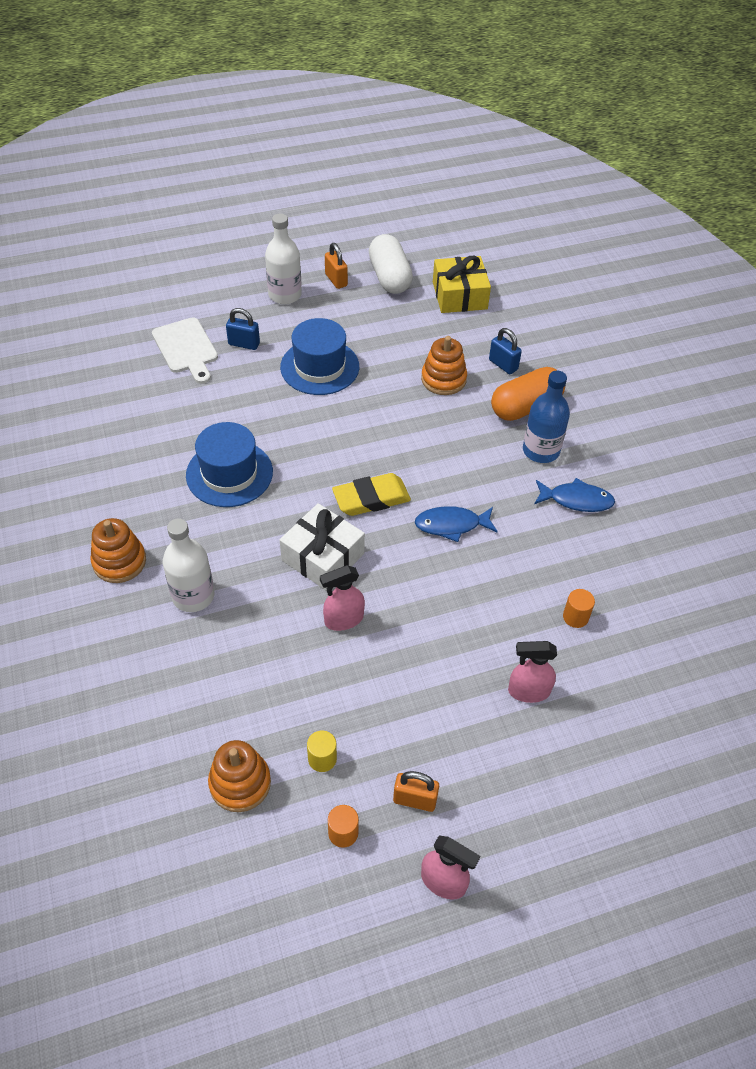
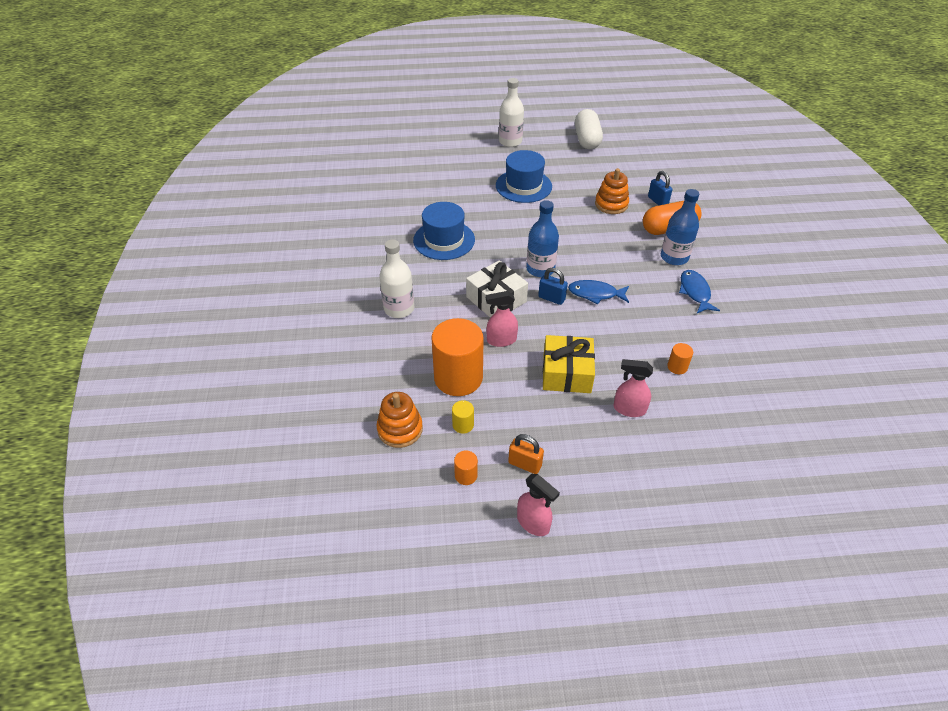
camera: 15 degrees right, 5 degrees down
orange stacking toy [91,518,146,583] -> none
white cutting board [152,317,218,384] -> none
blue padlock [226,308,260,350] -> blue padlock moved to [538,268,568,305]
orange padlock [325,243,348,289] -> none
yellow eraser [332,473,411,516] -> blue bottle [526,200,559,277]
yellow gift [433,256,491,313] -> yellow gift moved to [543,335,595,393]
blue fish [534,478,615,512] -> blue fish turned 120 degrees counterclockwise [679,270,720,313]
none -> orange cylinder [431,318,484,396]

